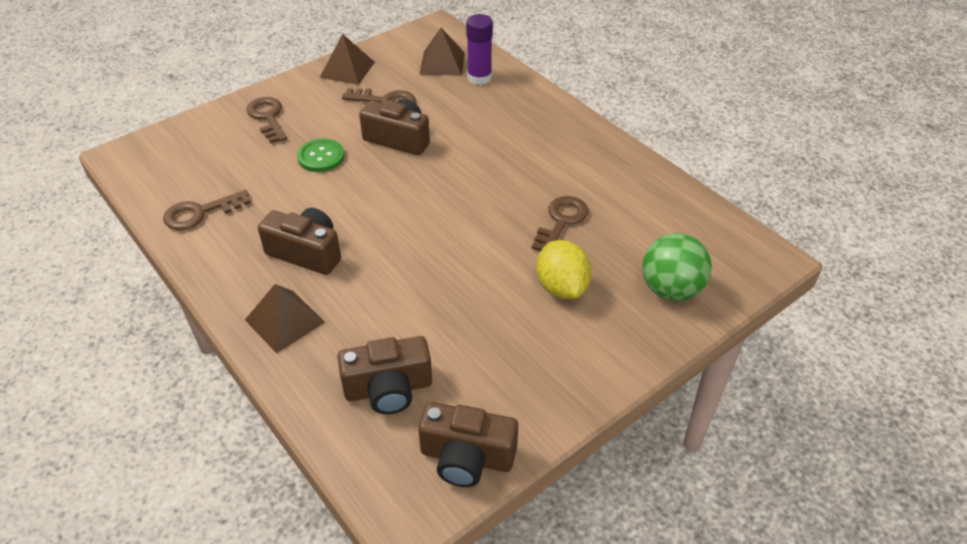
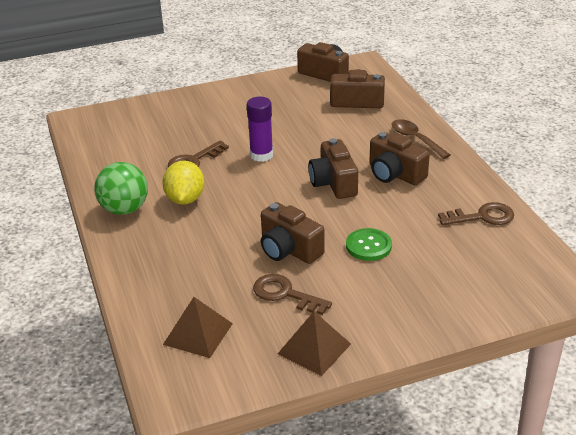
camera: 160 degrees left, 10 degrees down
brown pyramid [245,284,325,353] -> brown spoon [392,119,450,159]
brown key [246,97,287,143] -> none
purple glue stick [466,14,493,85] -> purple glue stick moved to [247,97,273,162]
yellow lemon [536,240,592,299] -> yellow lemon moved to [162,160,204,205]
green ball [642,233,712,301] -> green ball moved to [94,162,148,215]
none -> brown camera [308,138,358,199]

